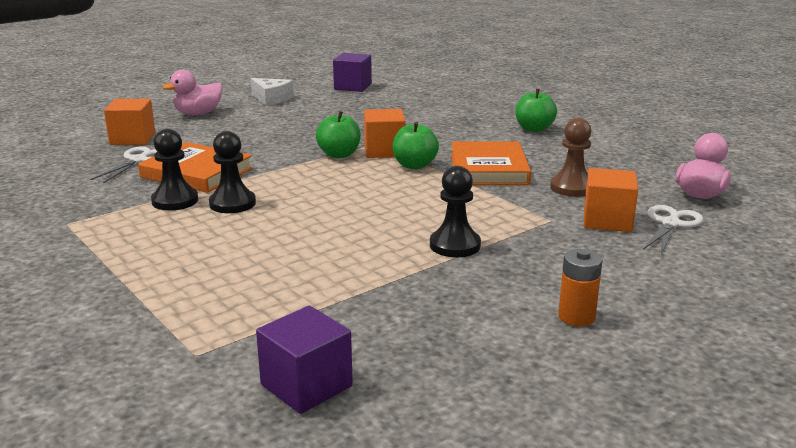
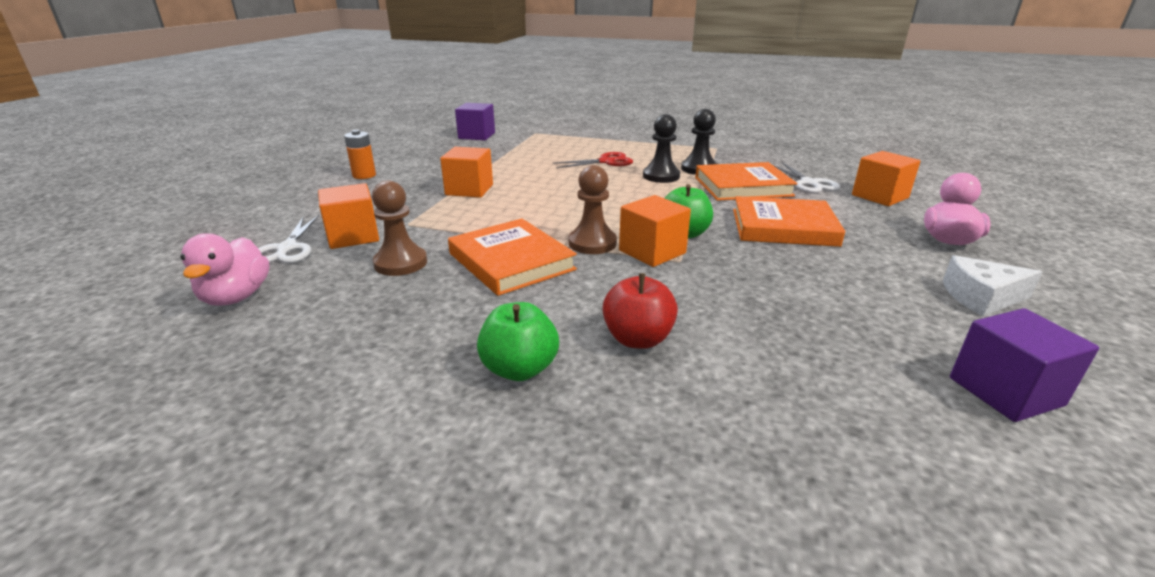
camera: 145 degrees right, 5 degrees up
green apple [393,122,439,169] -> brown pawn [569,165,617,254]
black pawn [430,166,481,257] -> orange cube [440,147,493,198]
none -> red scissors [553,152,633,168]
none -> red apple [602,273,678,349]
none -> orange book [733,196,845,247]

